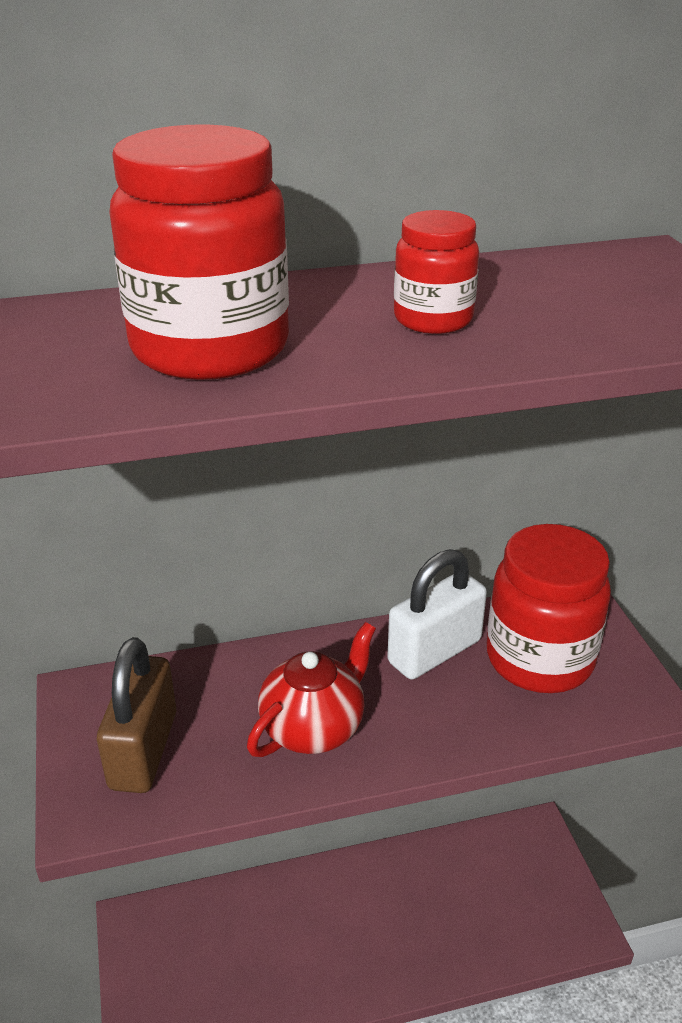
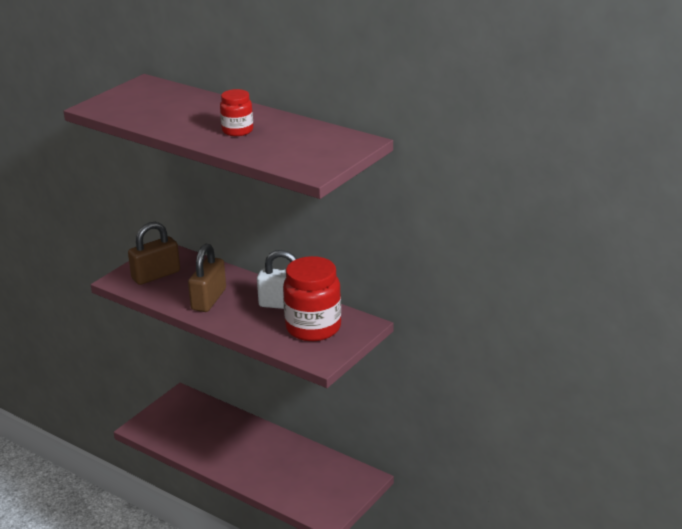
camera: 50 degrees right, 5 degrees down
red jar [109,124,289,380] -> none
red teapot [247,622,376,757] -> brown padlock [188,243,226,312]

